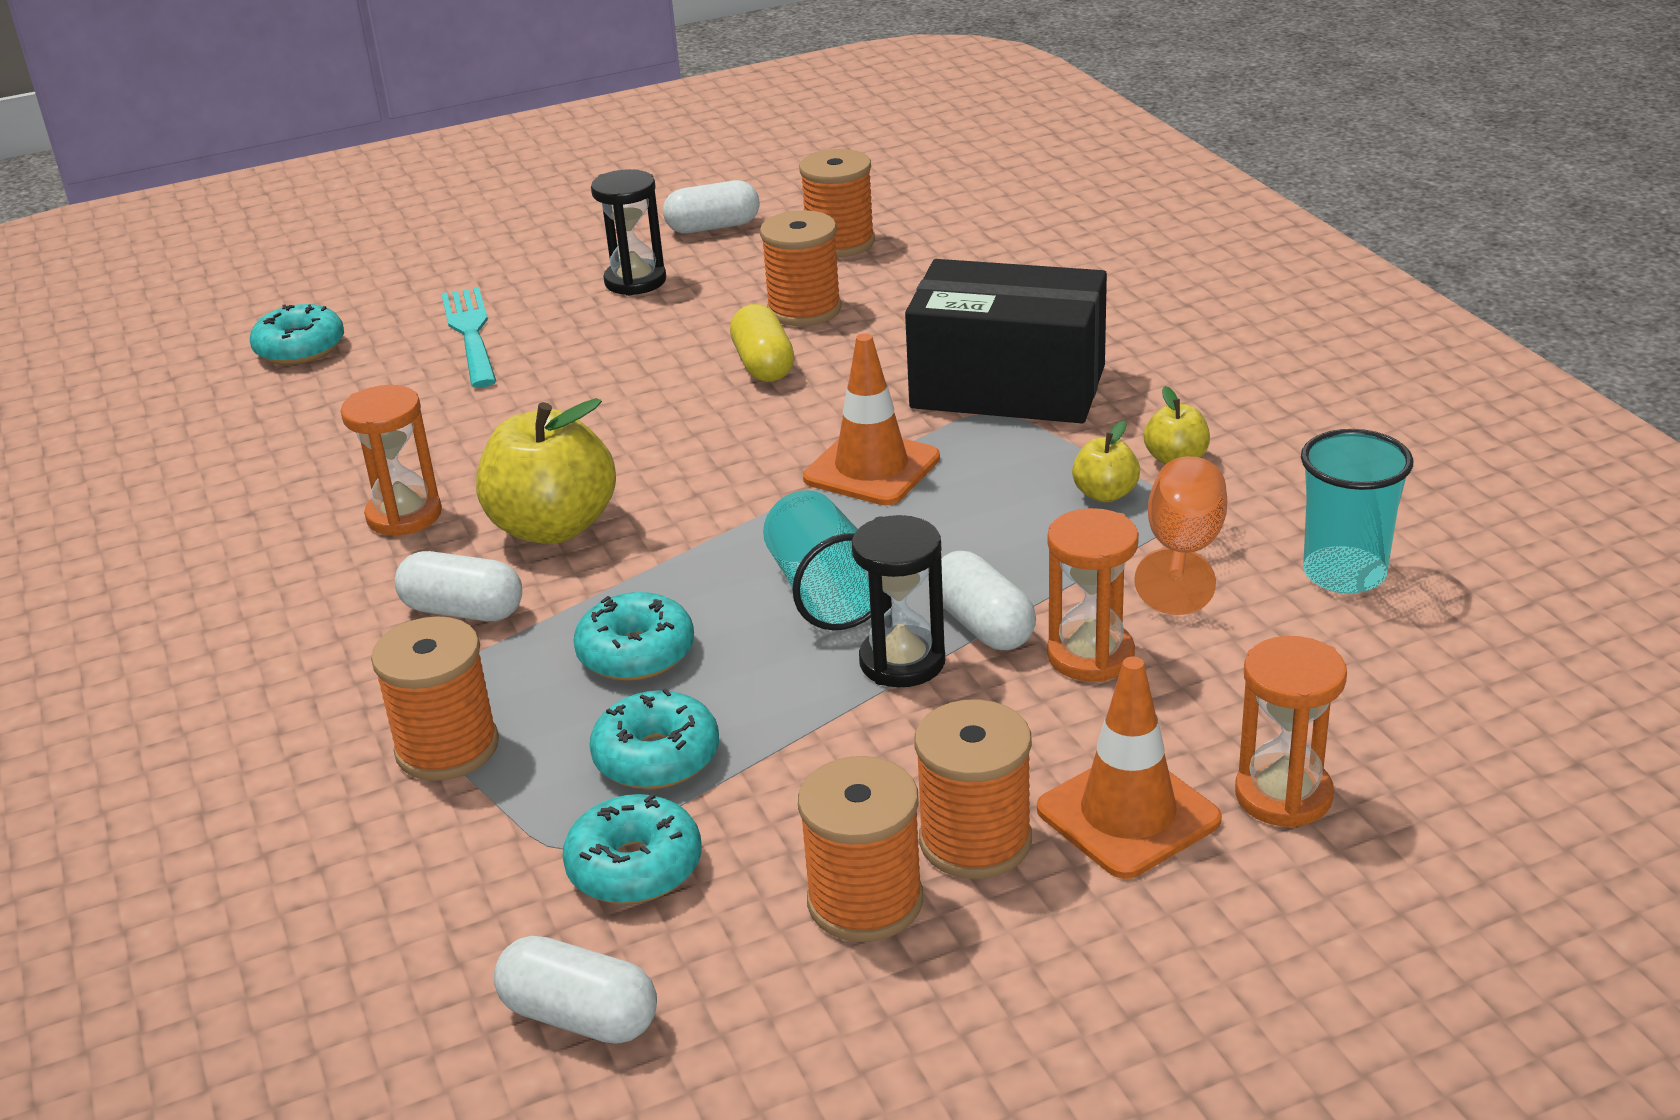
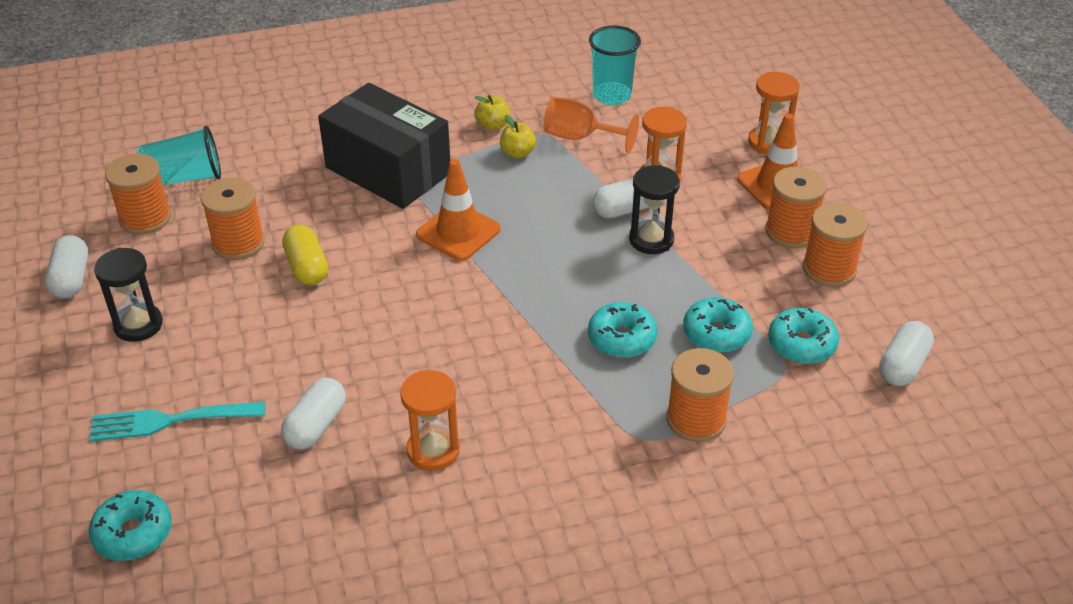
camera: 85 degrees left, 10 degrees up
white capsule [395,551,522,622] -> white capsule moved to [281,378,346,449]
yellow apple [476,398,616,544] -> none
yellow capsule [730,304,794,382] -> yellow capsule turned 75 degrees clockwise [282,225,328,285]
turquoise cup [763,490,871,630] -> turquoise cup moved to [136,126,221,185]
black box [905,259,1107,423] -> black box turned 75 degrees counterclockwise [318,83,450,209]

